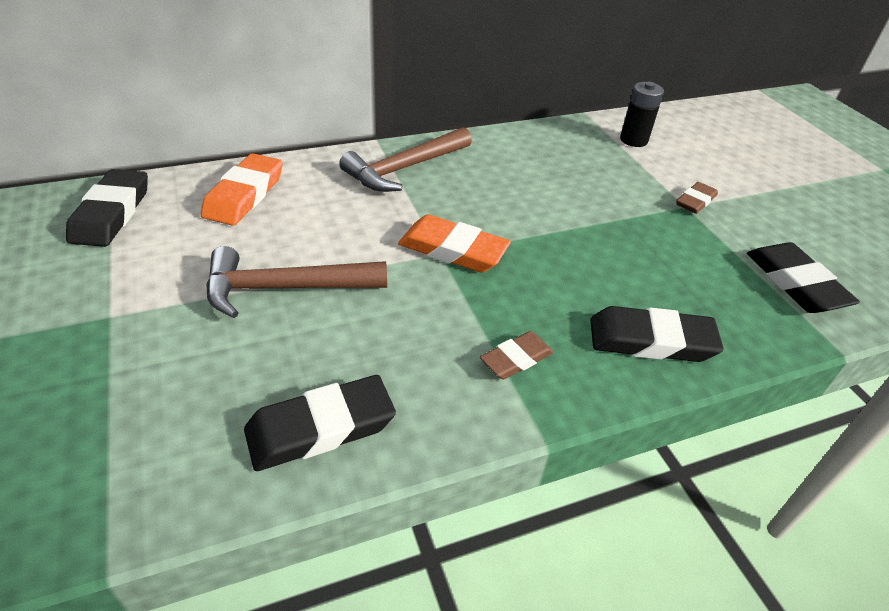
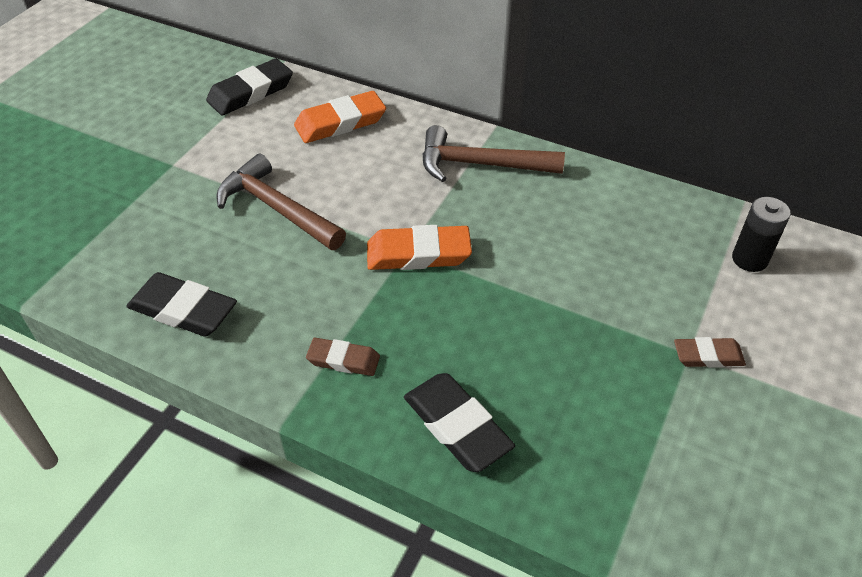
camera: 50 degrees right, 5 degrees up
orange eraser [398,215,511,272] -> orange eraser turned 75 degrees counterclockwise [367,225,472,270]
black eraser [747,242,860,313] -> none

